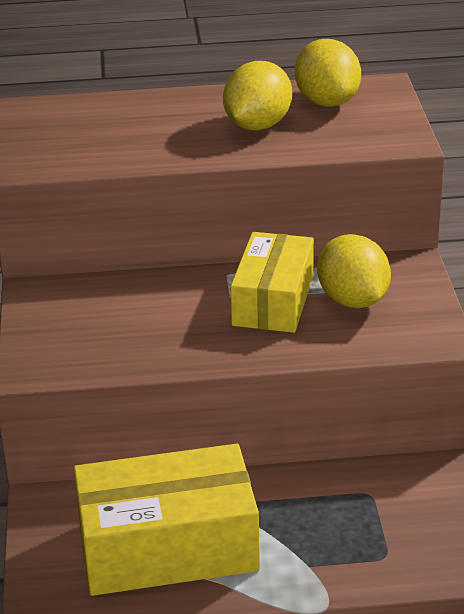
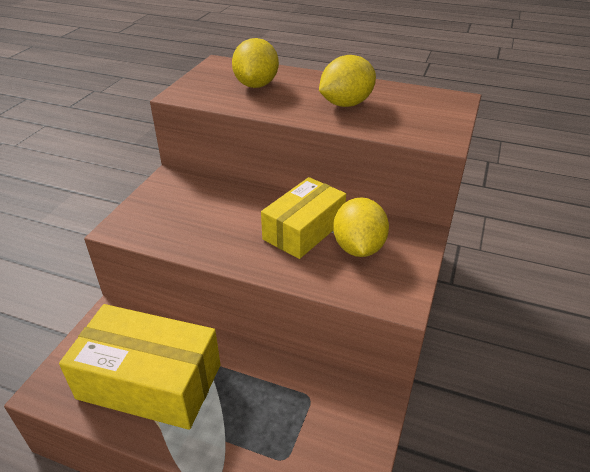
camera: 25 degrees right, 5 degrees up
yellow lemon [295,39,361,107] -> yellow lemon moved to [232,38,279,88]

